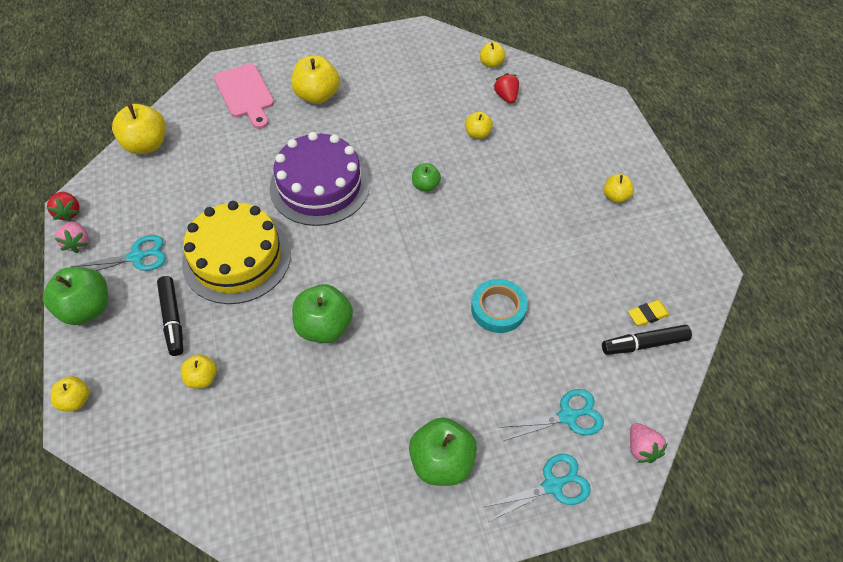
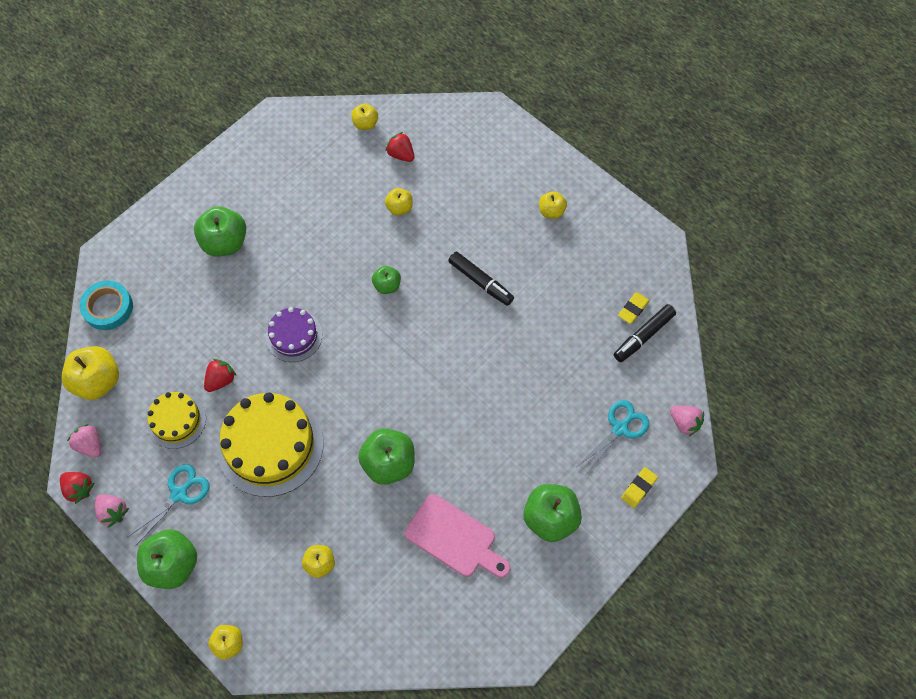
camera: 30 degrees left, 10 degrees up
black marker [157,276,183,356] -> black marker moved to [448,251,514,306]
pink cutting board [214,64,274,129] -> pink cutting board moved to [405,494,510,578]
purple cake [269,132,370,226] -> purple cake [266,307,322,362], size x0.56
yellow apple [291,55,340,104] -> green apple [194,206,246,256]
turquoise tape [471,279,528,333] -> turquoise tape moved to [79,281,133,330]
turquoise scissors [482,454,591,522] -> yellow eraser [621,467,658,508]
none -> pink strawberry [67,424,101,458]
none -> yellow cake [147,392,206,449]
none -> red strawberry [204,359,236,392]

